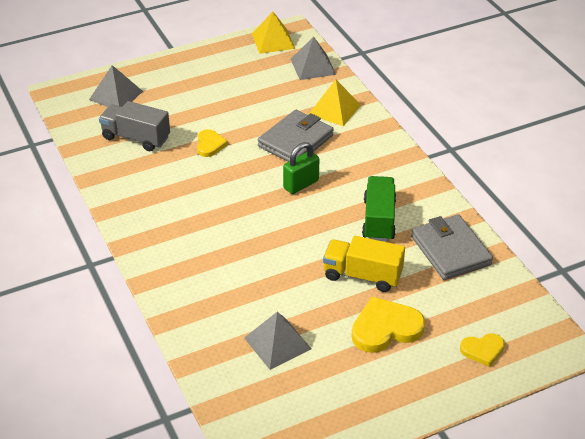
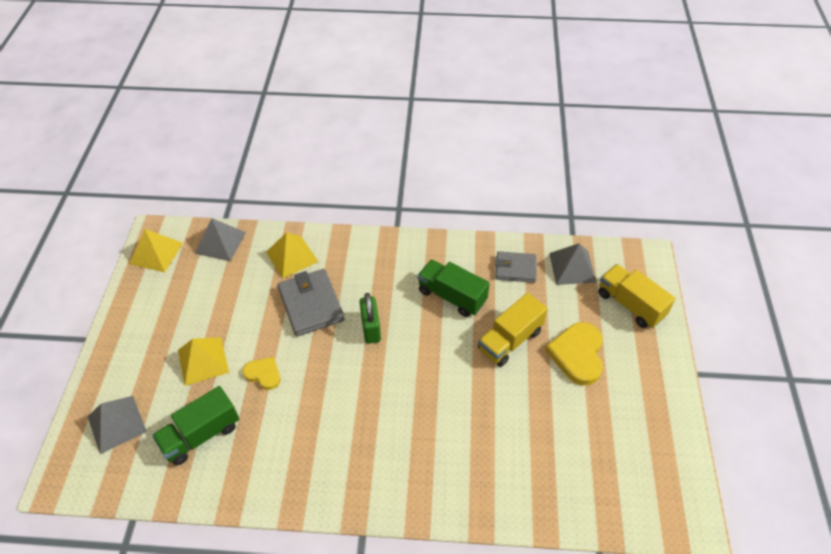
camera: 60 degrees left, 10 degrees up
grey truck [99,101,170,151] -> green truck [152,386,239,466]
grey pyramid [244,312,311,370] -> grey pyramid moved to [549,243,596,285]
grey wallet [411,214,493,280] -> grey wallet [495,251,537,283], size x0.65
yellow heart [460,334,505,367] -> yellow truck [598,264,676,328]
none -> yellow pyramid [178,337,229,386]

